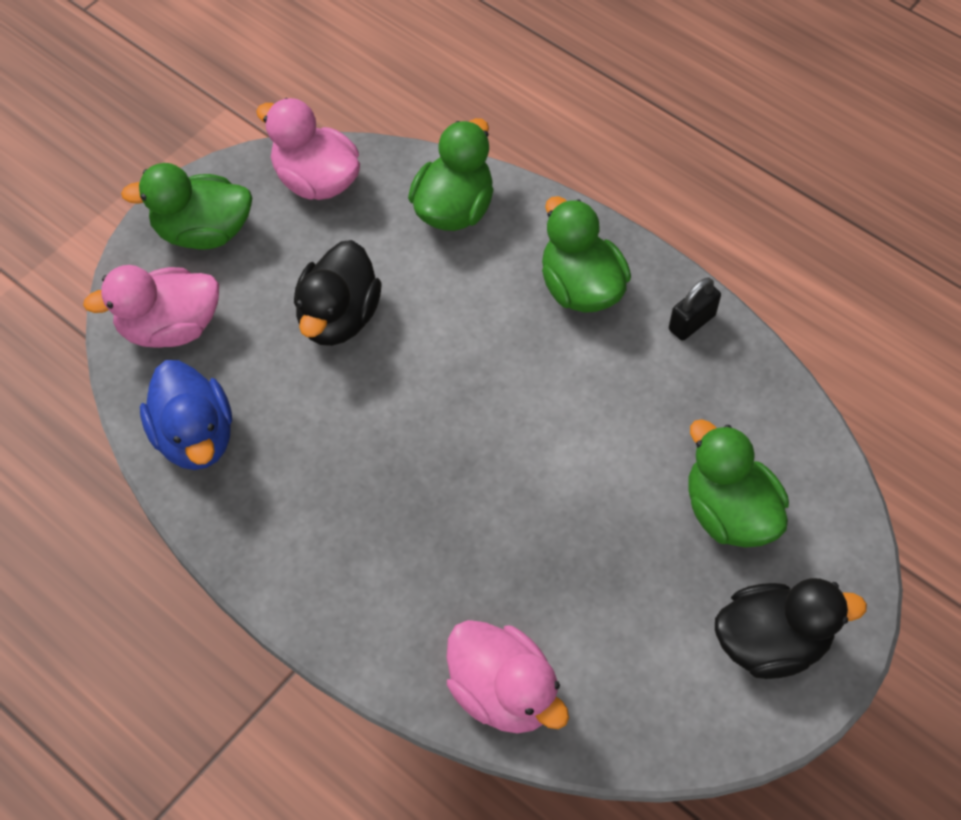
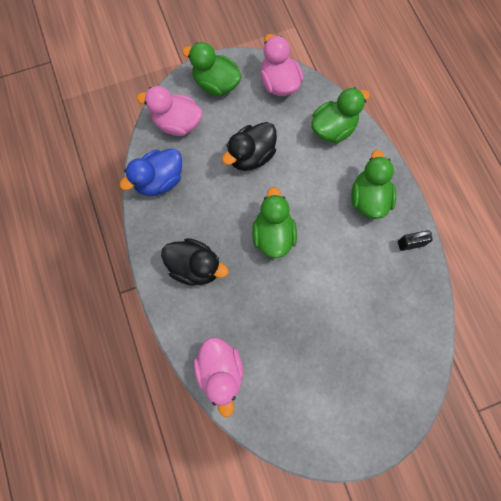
camera: 30 degrees right, 15 degrees up
blue duck [140,360,232,470] -> blue duck turned 45 degrees clockwise [120,149,182,196]
green duck [688,419,789,548] -> green duck moved to [252,187,297,258]
black duck [715,578,867,679] -> black duck moved to [161,238,229,286]

